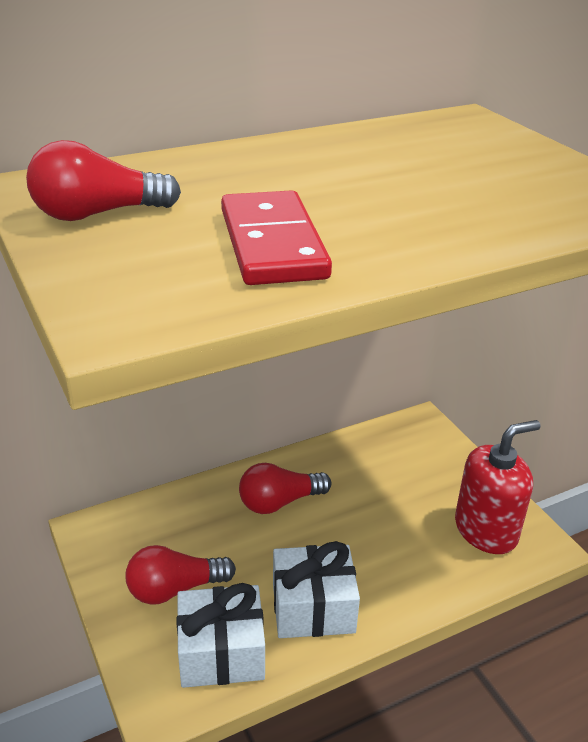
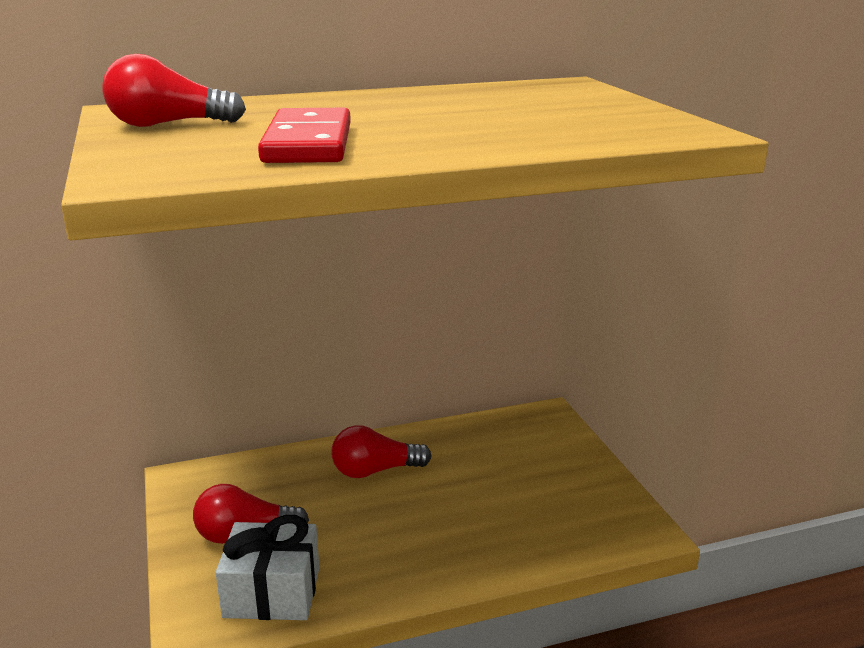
camera: 10 degrees right, 10 degrees down
white gift [273,541,360,638] -> none
red soap dispenser [455,420,541,554] -> none

